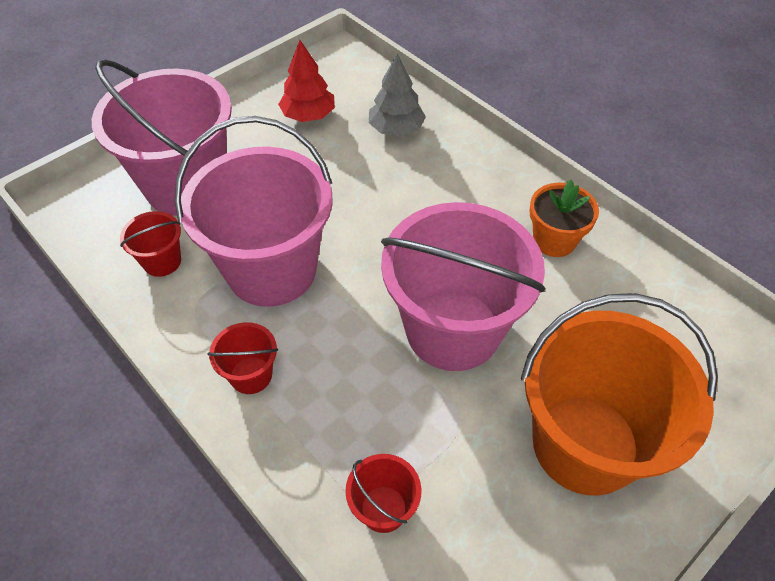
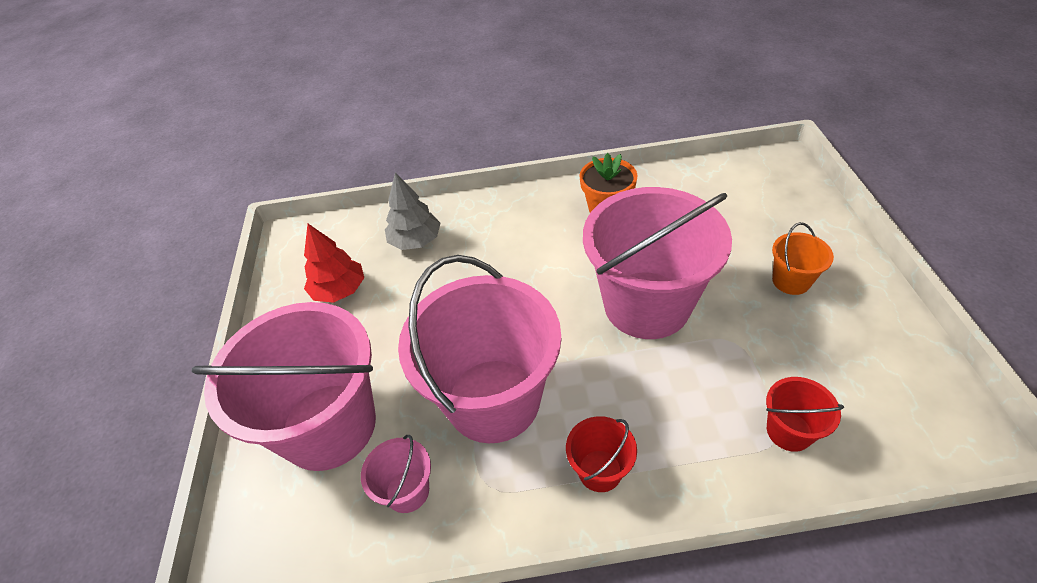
camera: 50 degrees left, 5 degrees down
red bucket [120,211,181,277] -> pink bucket [361,435,431,513]
orange bucket [521,293,718,496] -> orange bucket [772,222,834,295], size x0.43

